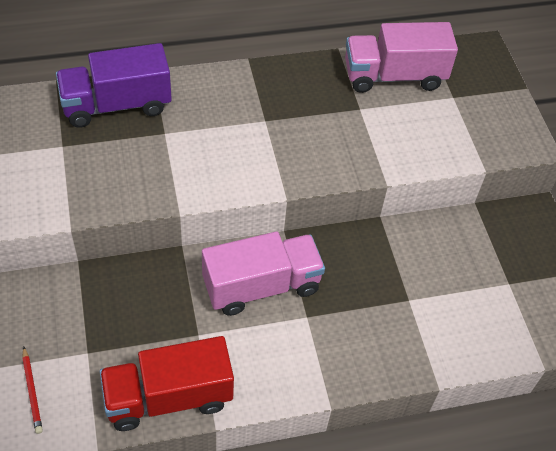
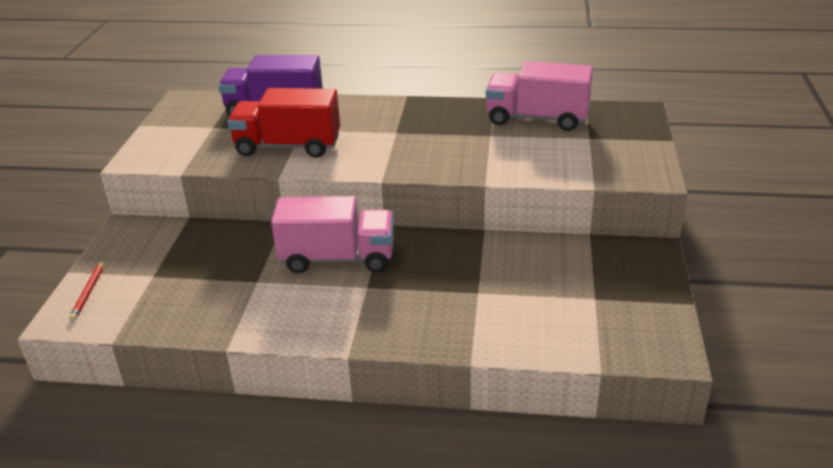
camera: 25 degrees right, 20 degrees down
red truck [100,336,234,431] -> red truck moved to [227,88,340,158]

